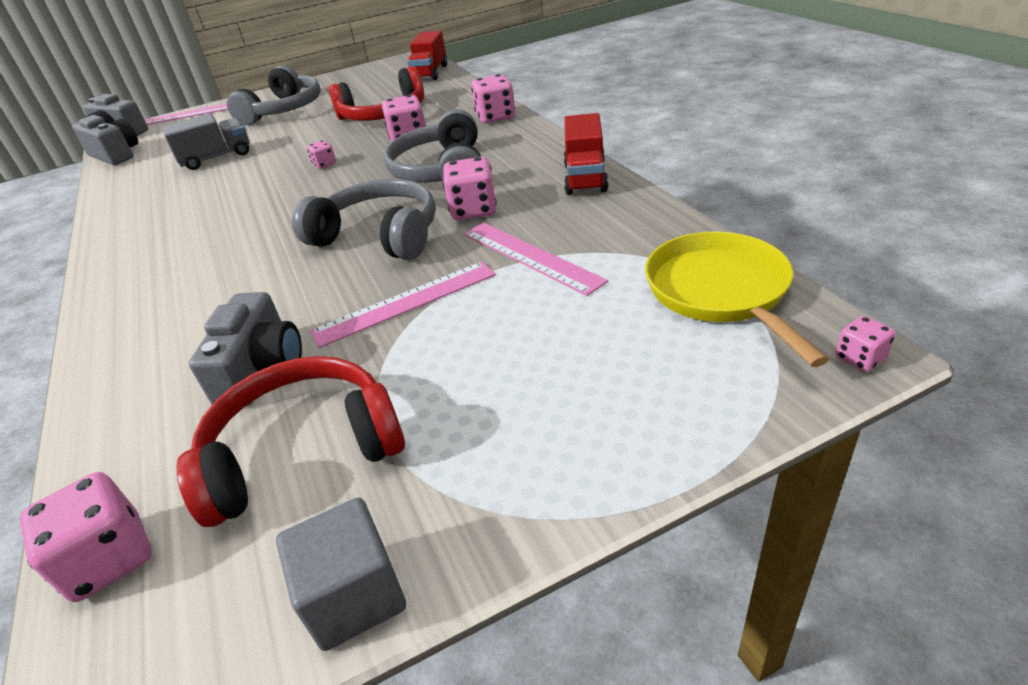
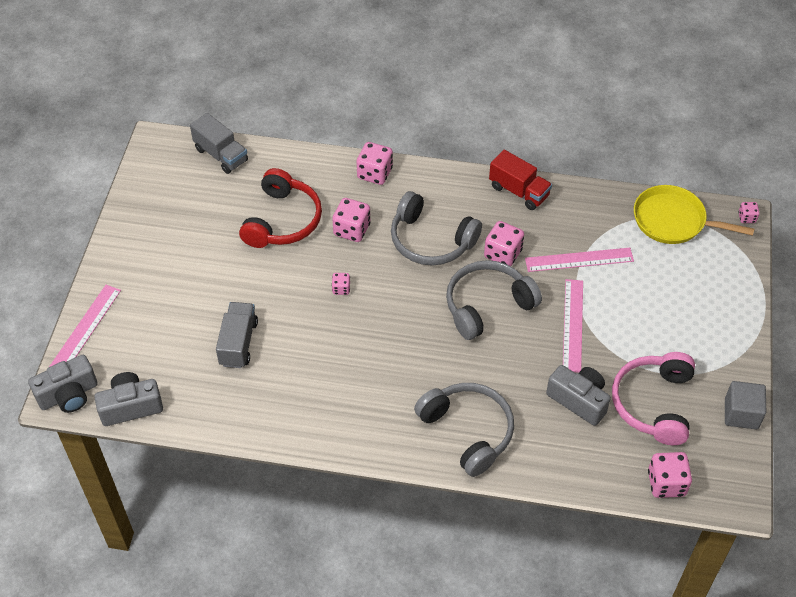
camera: 60 degrees left, 15 degrees up
red headphones [177,356,405,527] -> pink headphones [612,352,695,445]
grey headphones [227,65,321,125] -> grey headphones moved to [414,383,514,477]
red truck [407,31,447,80] -> grey truck [190,113,248,174]

